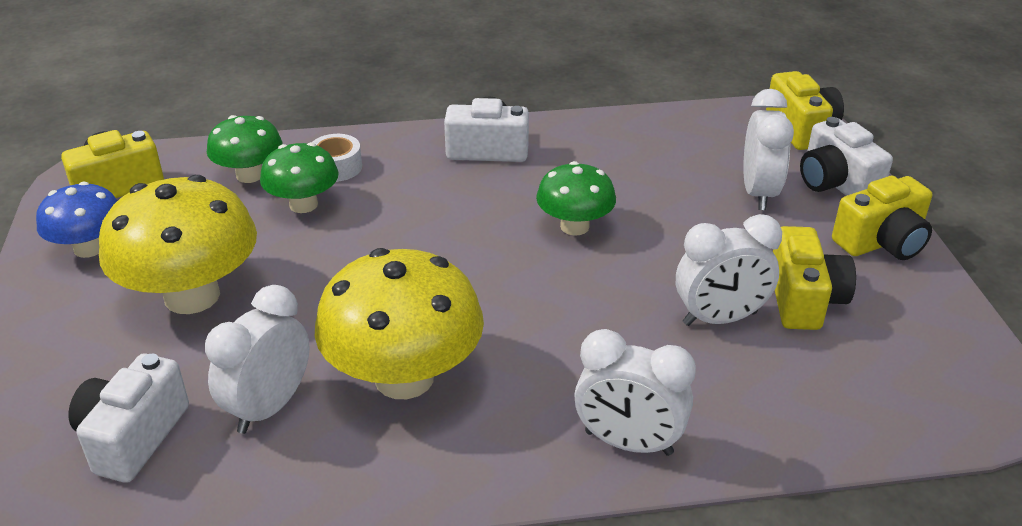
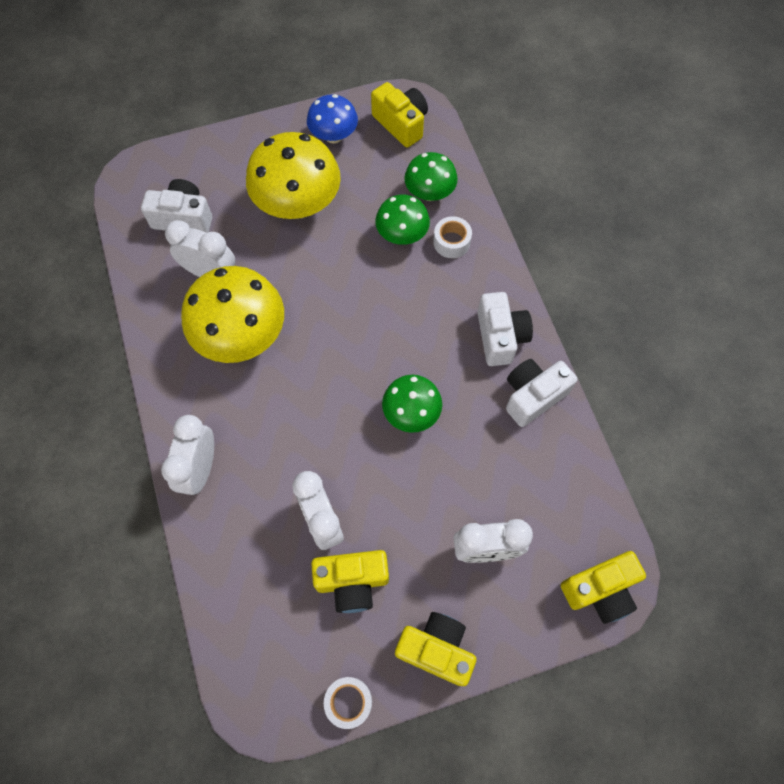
camera: 80 degrees right, 30 degrees up
white camera [800,117,893,196] -> white camera moved to [506,359,577,427]
yellow camera [832,176,932,260] -> yellow camera turned 150 degrees clockwise [395,612,477,686]
none -> white tape [324,677,372,729]

